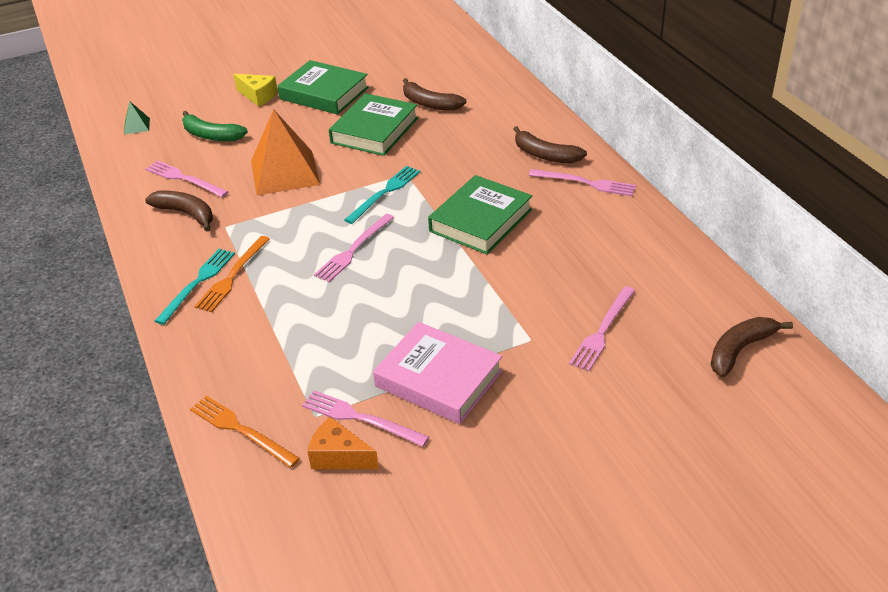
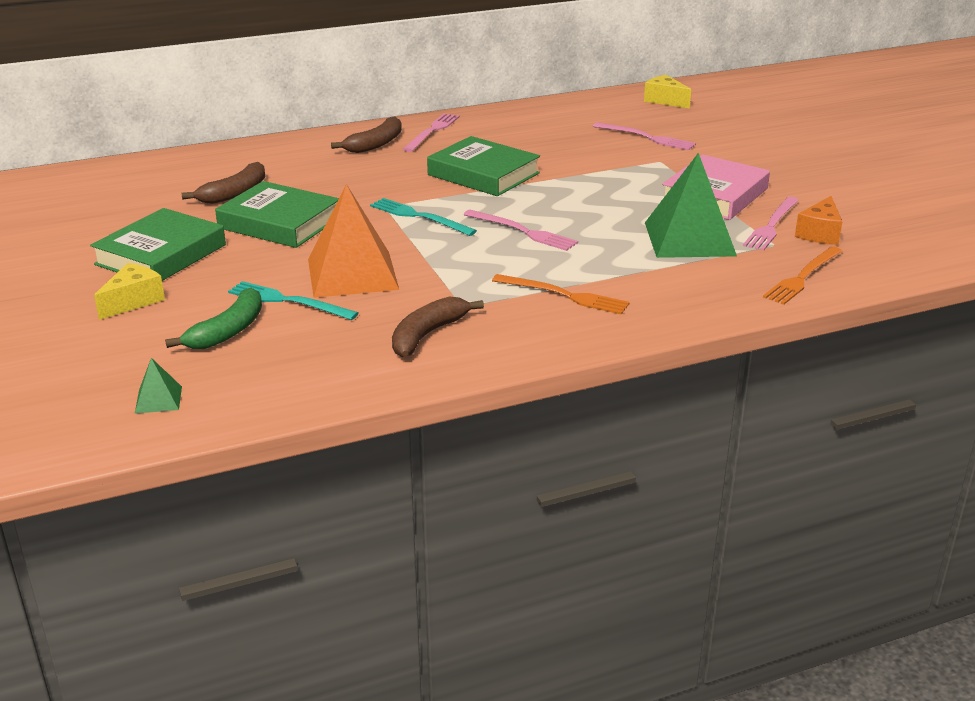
camera: 90 degrees left, 10 degrees down
pink fork [145,160,228,197] -> none
turquoise fork [155,249,235,325] -> turquoise fork moved to [228,281,358,320]
brown banana [711,317,793,378] -> yellow cheese [644,75,691,109]
none -> green pyramid [645,153,737,258]

